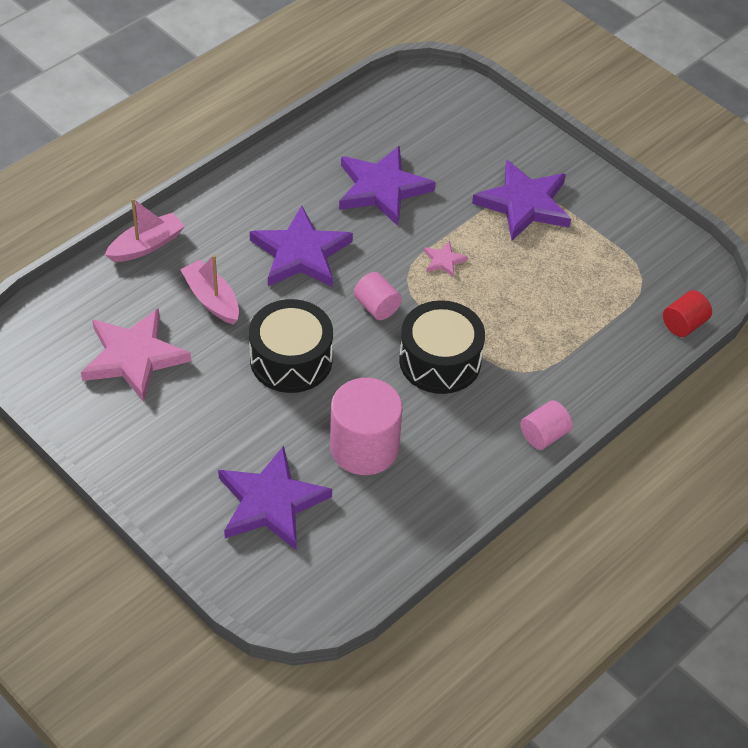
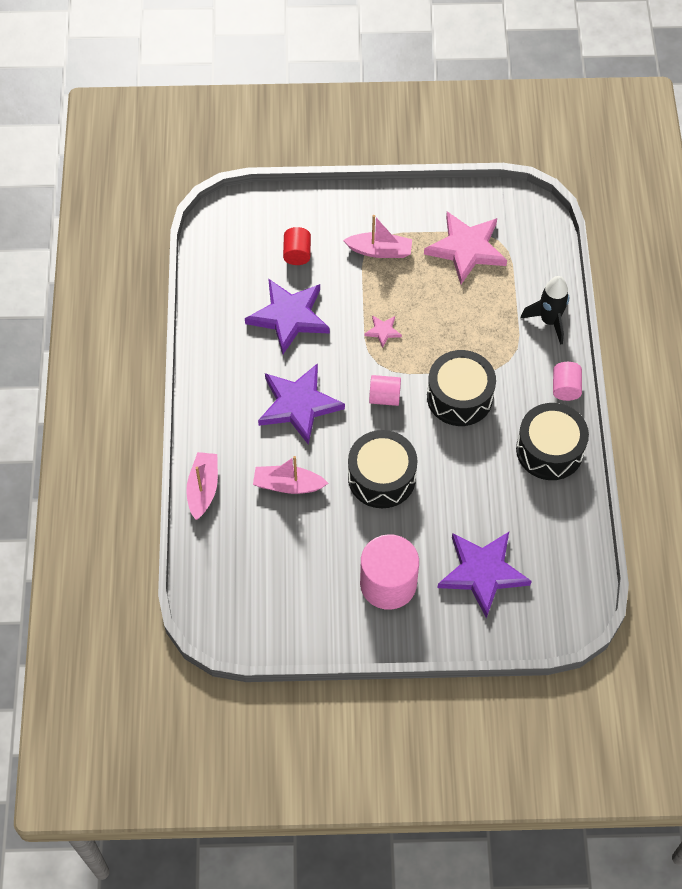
camera: 45 degrees left, 10 degrees up
pink star [81,308,191,402] -> pink star moved to [424,212,507,284]
pink cylinder [330,378,402,475] -> pink cylinder moved to [360,534,419,610]
purple star [472,160,571,240] -> pink boat [343,215,412,258]
red cylinder [663,290,712,337] -> red cylinder moved to [283,227,311,265]
none -> black drum [516,403,589,480]
none -> black rocket [520,276,569,345]

